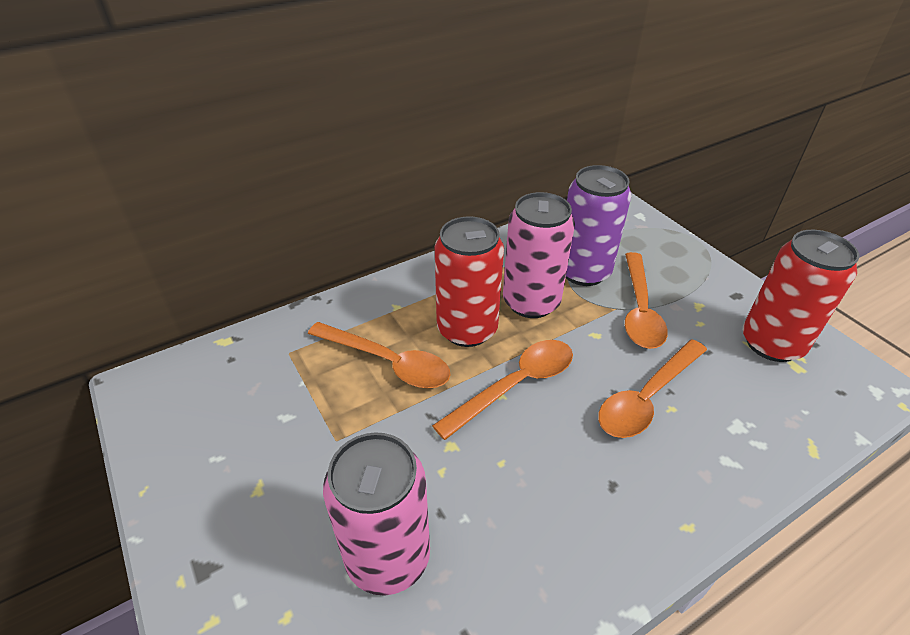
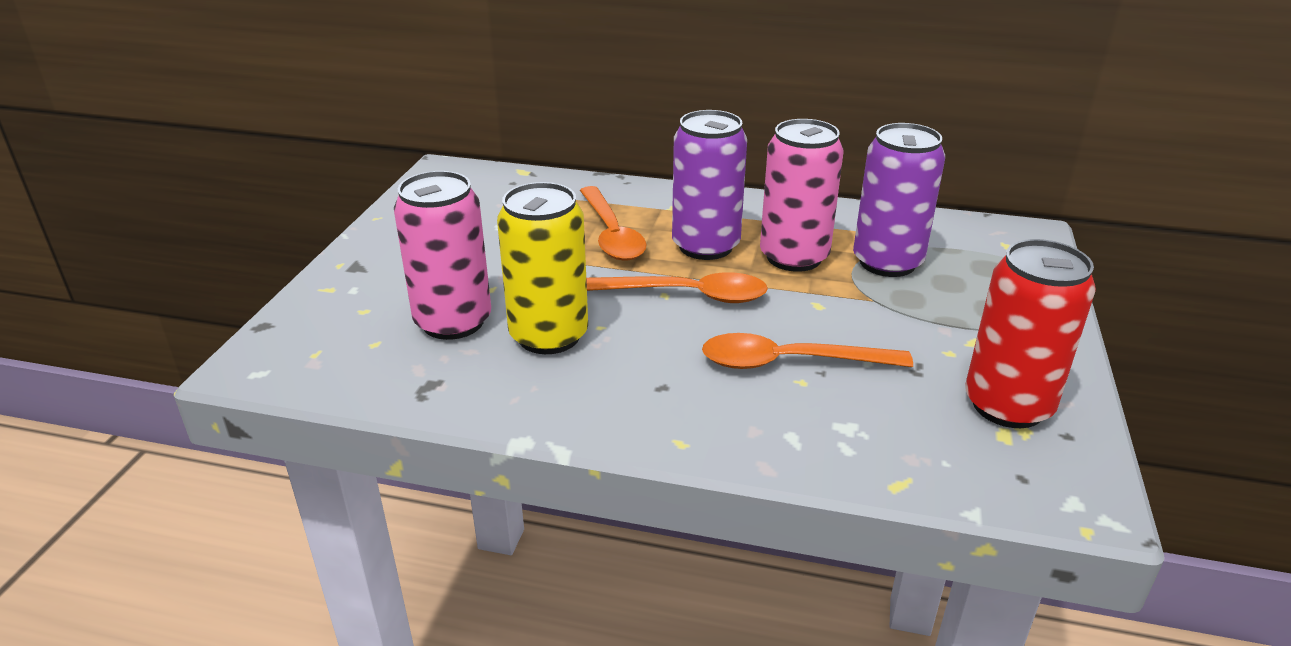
camera: 45 degrees right, 10 degrees down
red can [435,216,504,347] -> purple can [672,110,747,260]
orange spoon [625,252,668,349] -> none
none -> yellow can [497,182,588,354]

